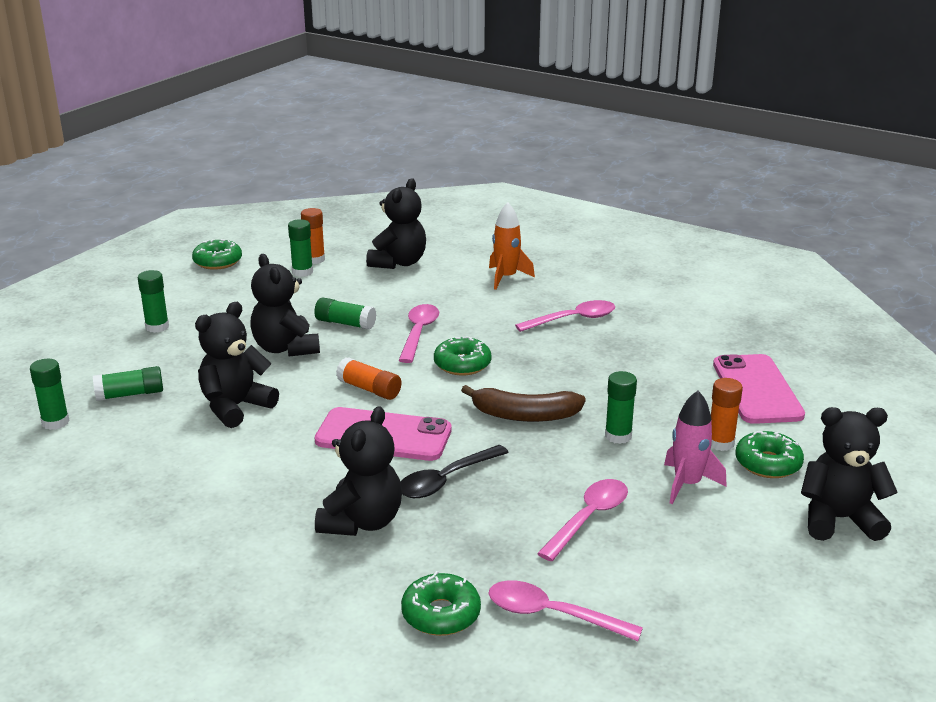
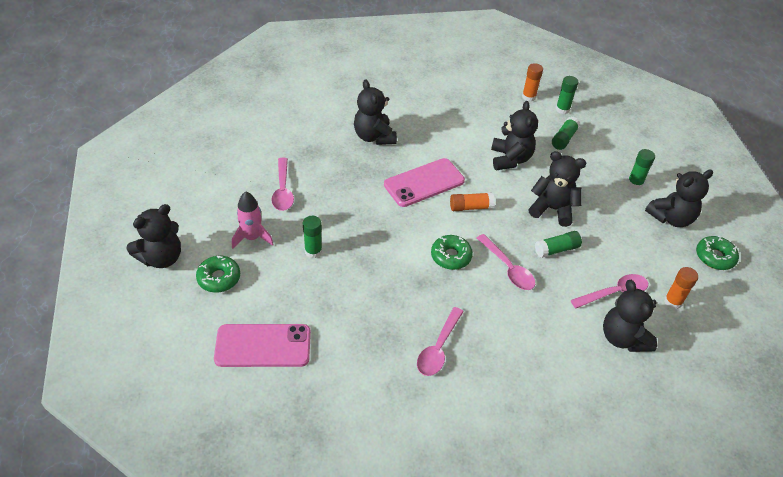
camera: 135 degrees right, 20 degrees up
green glue stick [288,219,313,277] -> none
black spoon [400,445,509,498] -> none
green donut [401,571,481,636] -> none
brown banana [461,385,586,422] -> none
pink spoon [488,580,643,641] -> pink spoon moved to [571,274,648,308]
orange rocket [489,202,535,290] -> none
orange glue stick [711,378,743,451] -> orange glue stick moved to [522,63,543,102]
pink phone [713,354,805,424] -> pink phone turned 45 degrees counterclockwise [214,324,311,367]
none -> black teddy bear [645,169,713,227]

